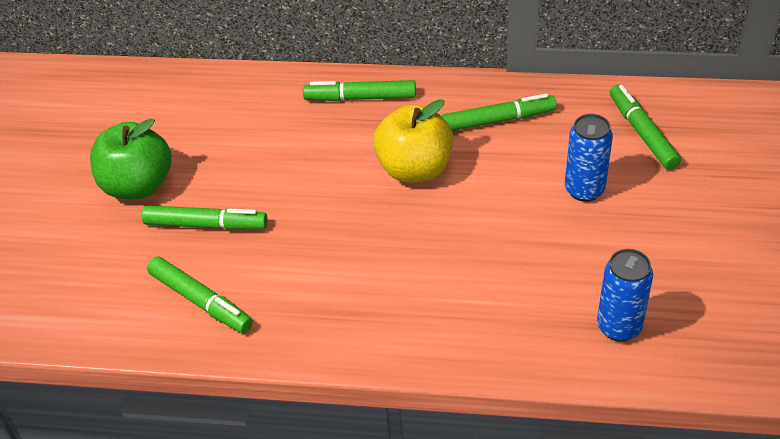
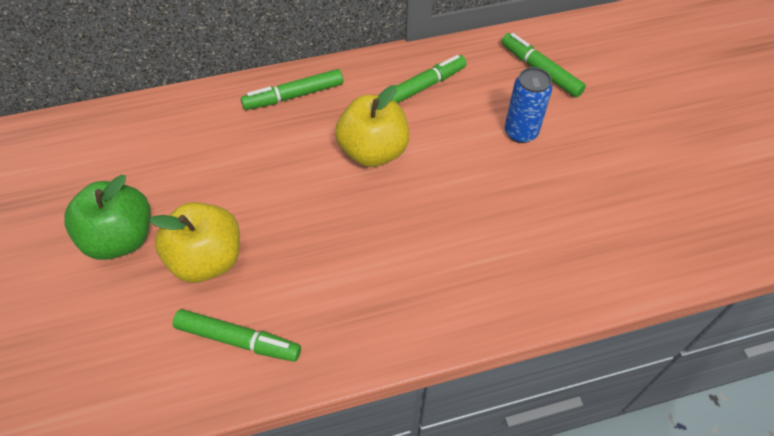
camera: 25 degrees left, 10 degrees up
green marker [142,205,268,230] -> yellow apple [149,202,240,283]
blue can [597,249,653,342] -> none

